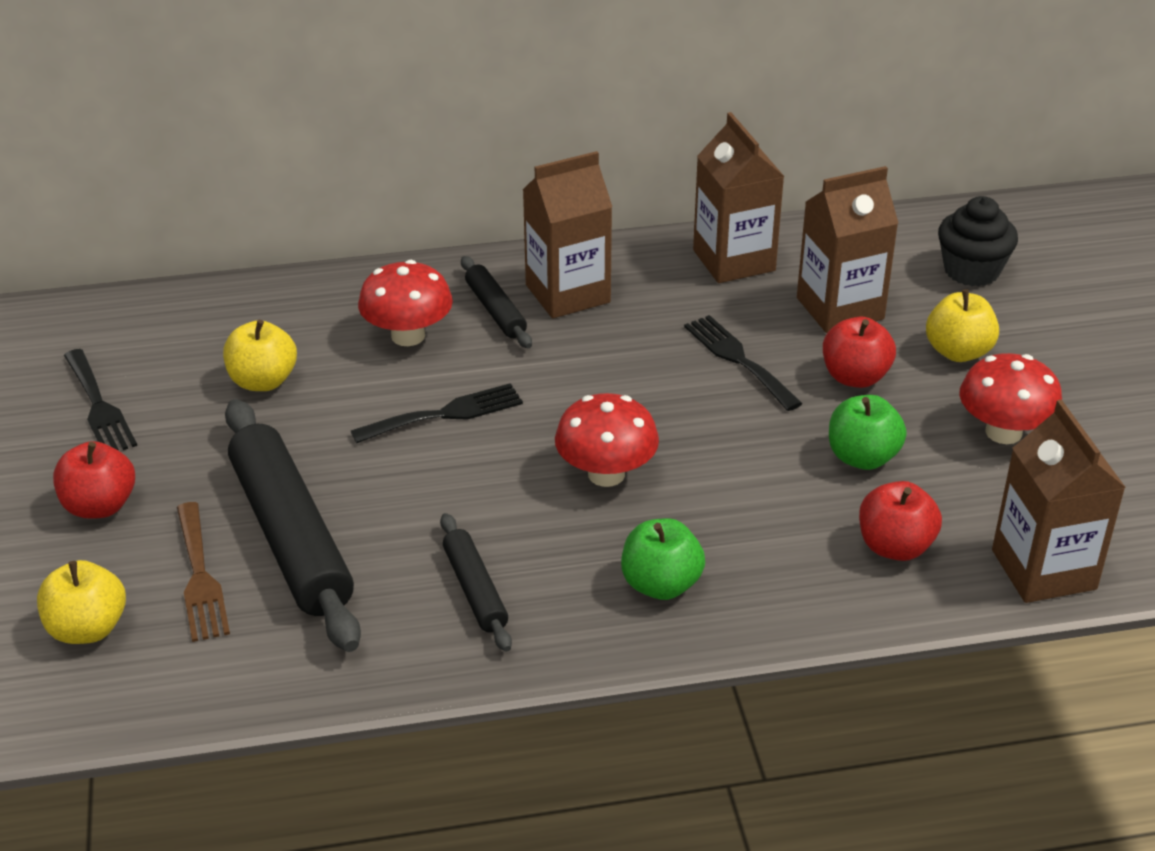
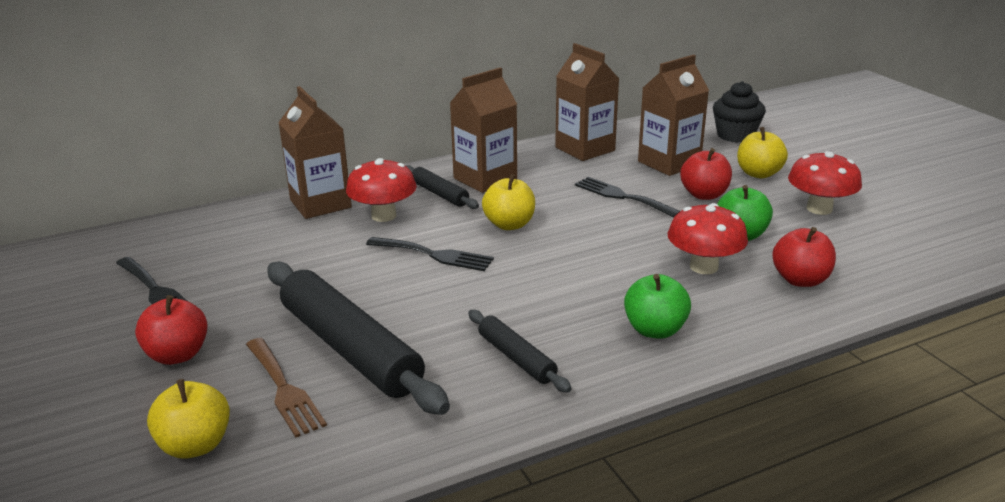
camera: 15 degrees left, 10 degrees down
yellow apple [223,320,297,391] -> yellow apple moved to [482,174,535,230]
black fork [351,383,523,443] -> black fork turned 60 degrees clockwise [366,237,494,271]
red mushroom [555,393,659,487] -> red mushroom moved to [668,203,748,274]
brown carton [992,400,1126,603] -> brown carton moved to [278,86,352,219]

